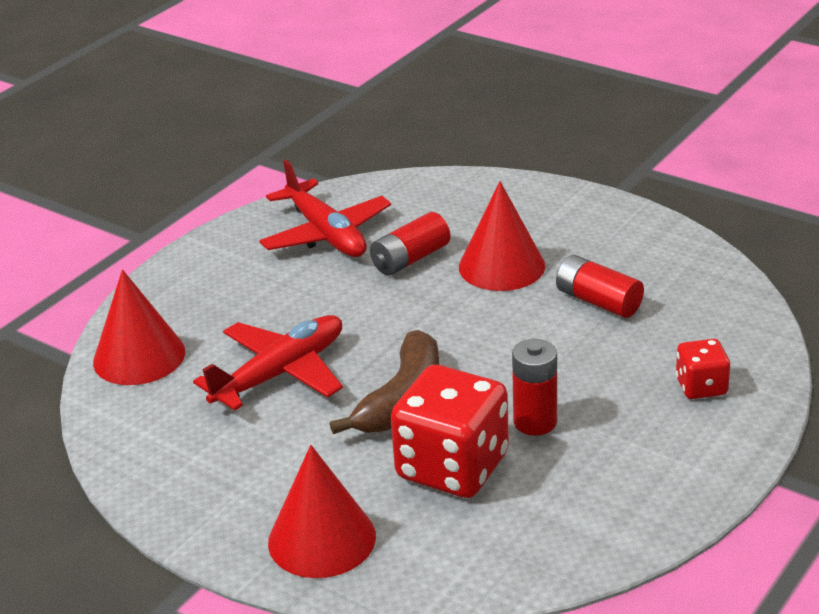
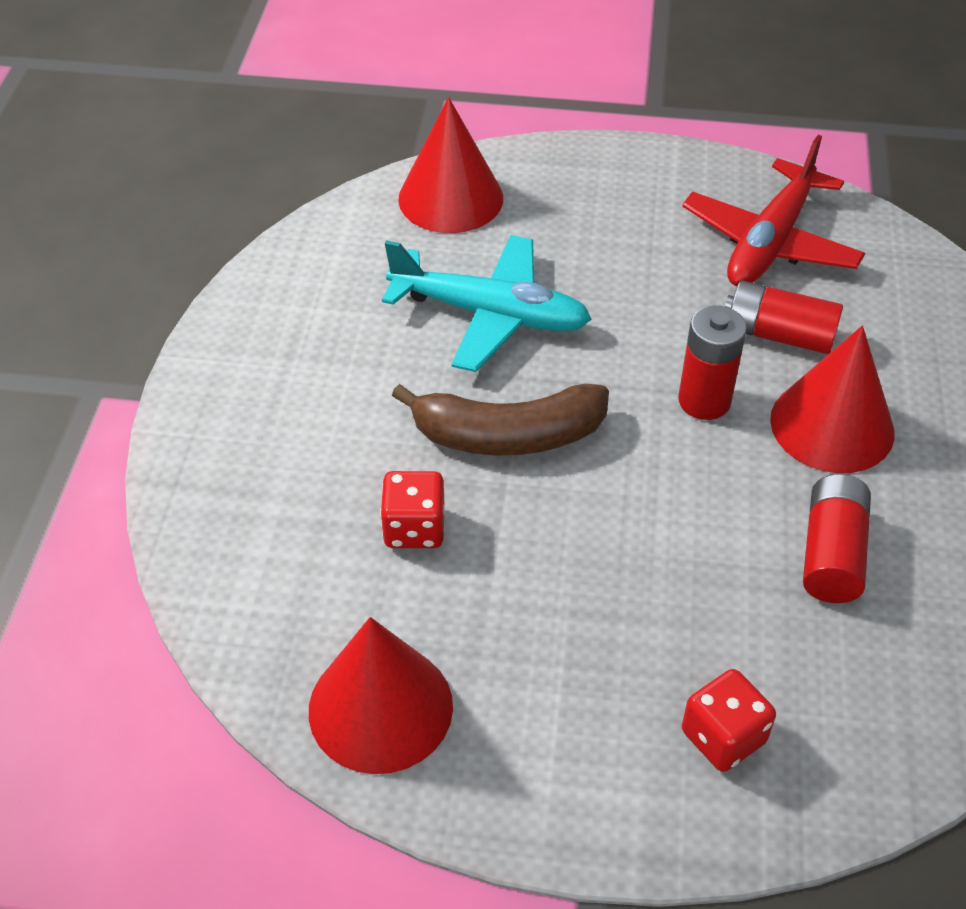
camera: 60 degrees right, 15 degrees up
red plane [193,315,343,411] -> turquoise plane [382,235,592,372]
red cone [268,445,376,578] -> red cone moved to [309,617,453,774]
red dice [391,365,509,498] -> red dice [380,471,445,548], size x0.51
red battery [512,339,557,436] -> red battery moved to [678,306,747,420]

